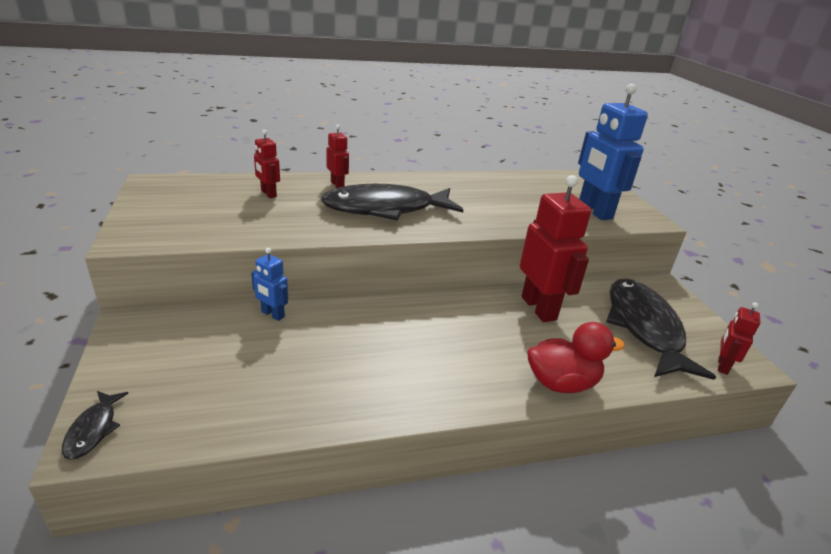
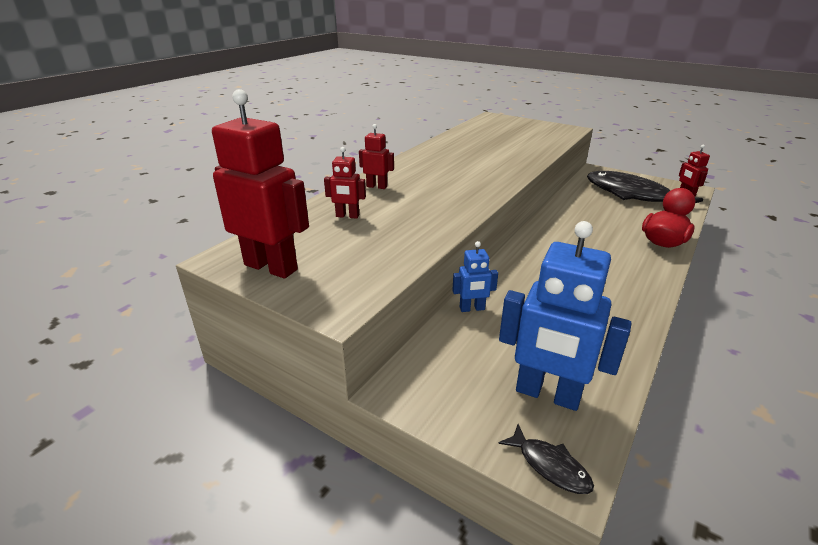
camera: 40 degrees left, 0 degrees up
black fish [320,184,464,221] -> none
red robot [520,175,591,322] -> red robot moved to [212,89,309,278]
blue robot [578,84,648,220] -> blue robot moved to [499,221,632,411]

